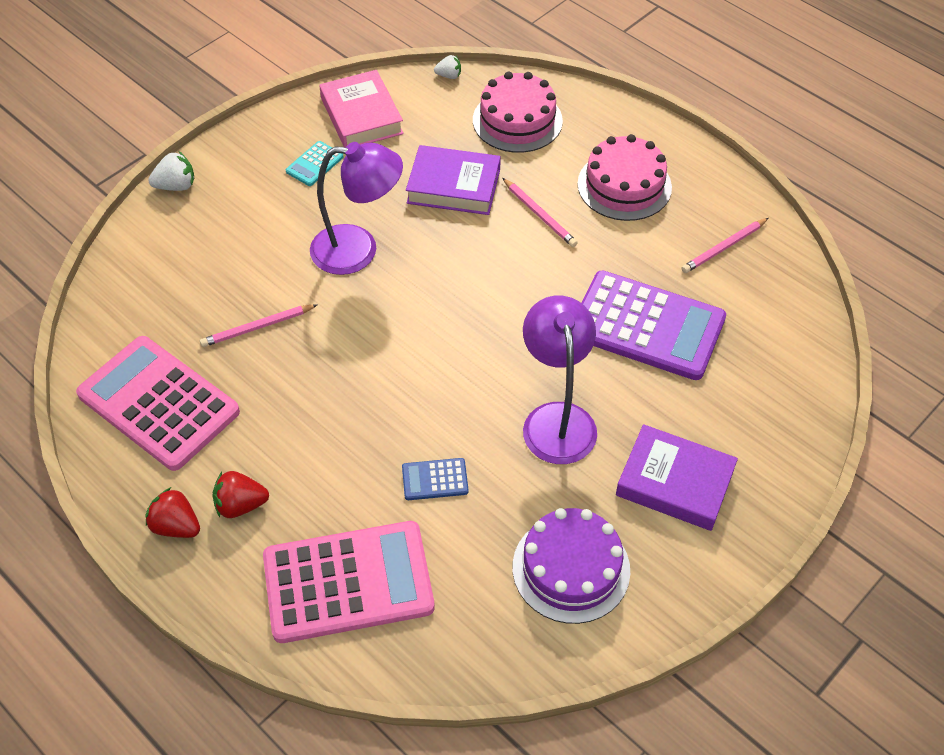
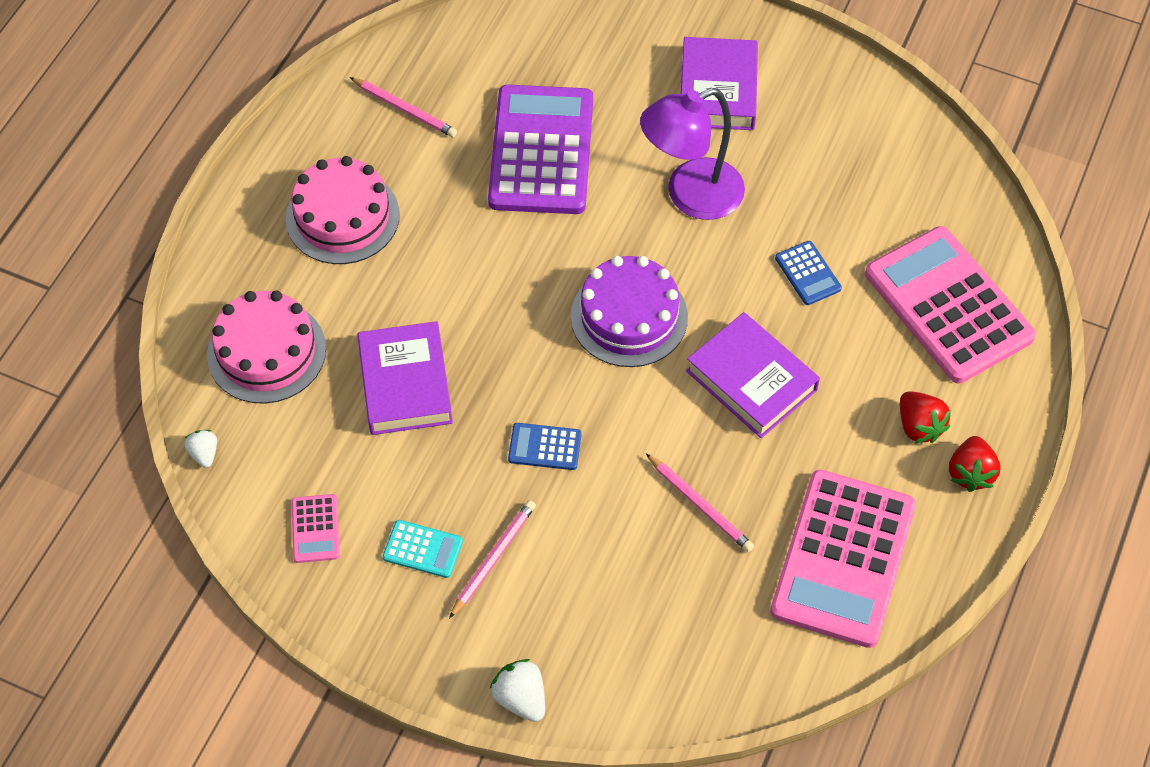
camera: 110 degrees left, 5 degrees up
purple lamp [310,142,403,275] -> blue calculator [508,423,582,470]
pink book [319,70,404,148] -> pink calculator [292,494,340,563]
pink pencil [503,178,578,247] -> pink pencil moved to [449,500,536,619]
purple cake [513,508,630,624] -> purple cake moved to [571,256,688,367]
none -> purple book [686,312,820,438]

